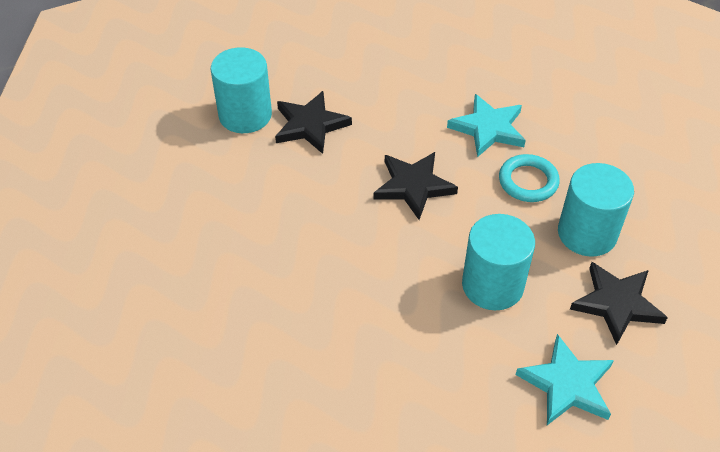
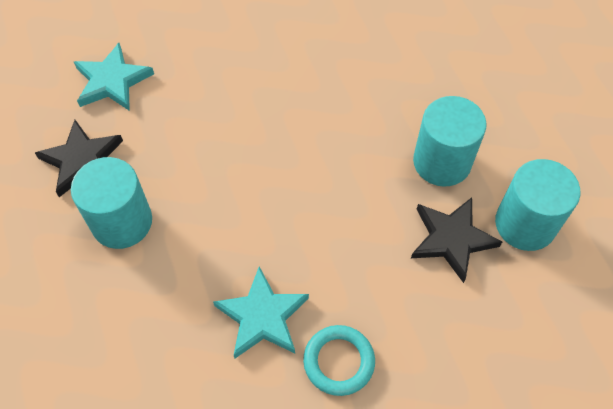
camera: 155 degrees right, 10 degrees up
black star [374,152,458,220] -> none
turquoise cylinder [462,214,535,310] -> turquoise cylinder moved to [413,96,486,187]
turquoise ring [499,154,560,202] -> turquoise ring moved to [303,325,375,396]

